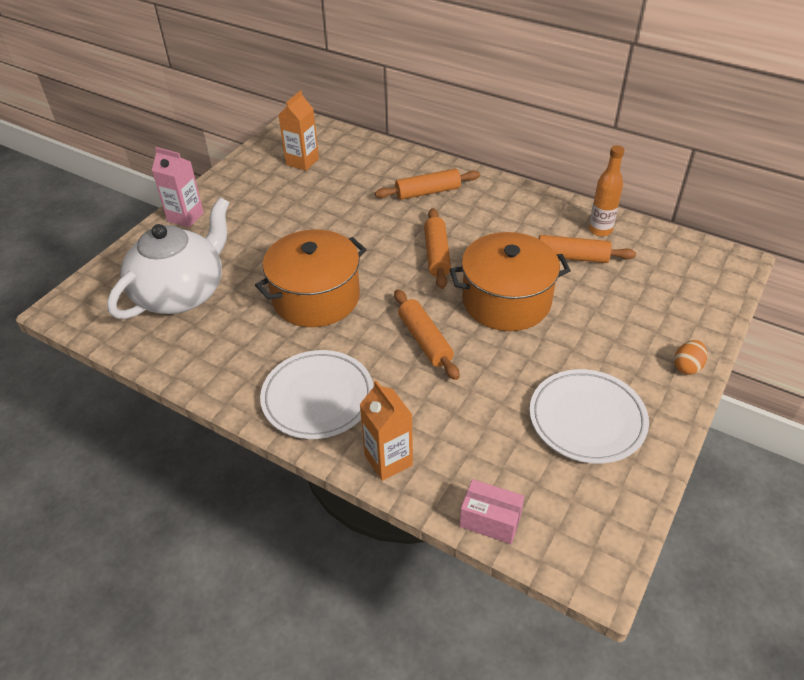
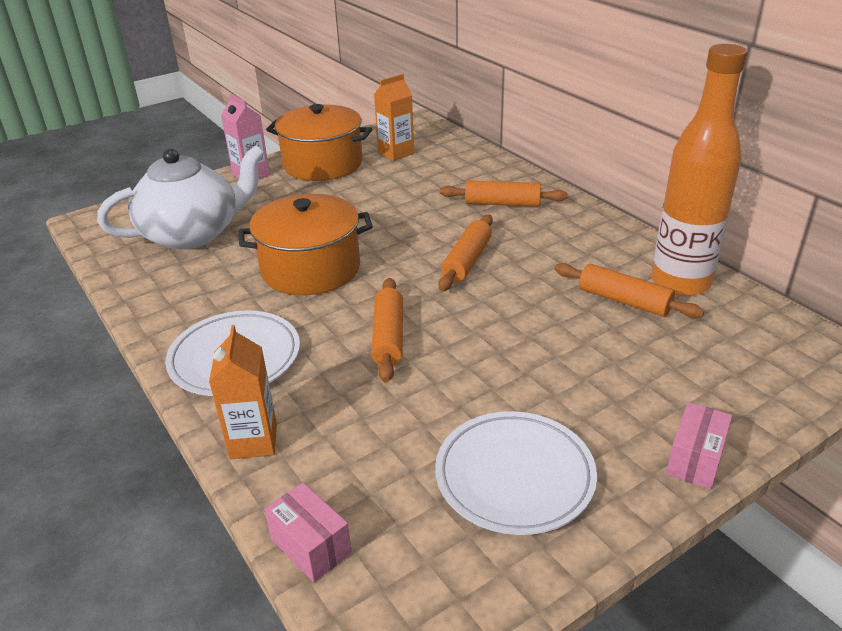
camera: 25 degrees right, 10 degrees down
orange pot [450,232,571,331] -> orange pot moved to [266,104,372,181]
orange bottle [589,145,624,236] -> orange bottle [651,44,747,296], size x1.91
orange egg [674,340,707,375] -> pink box [666,402,732,490]

